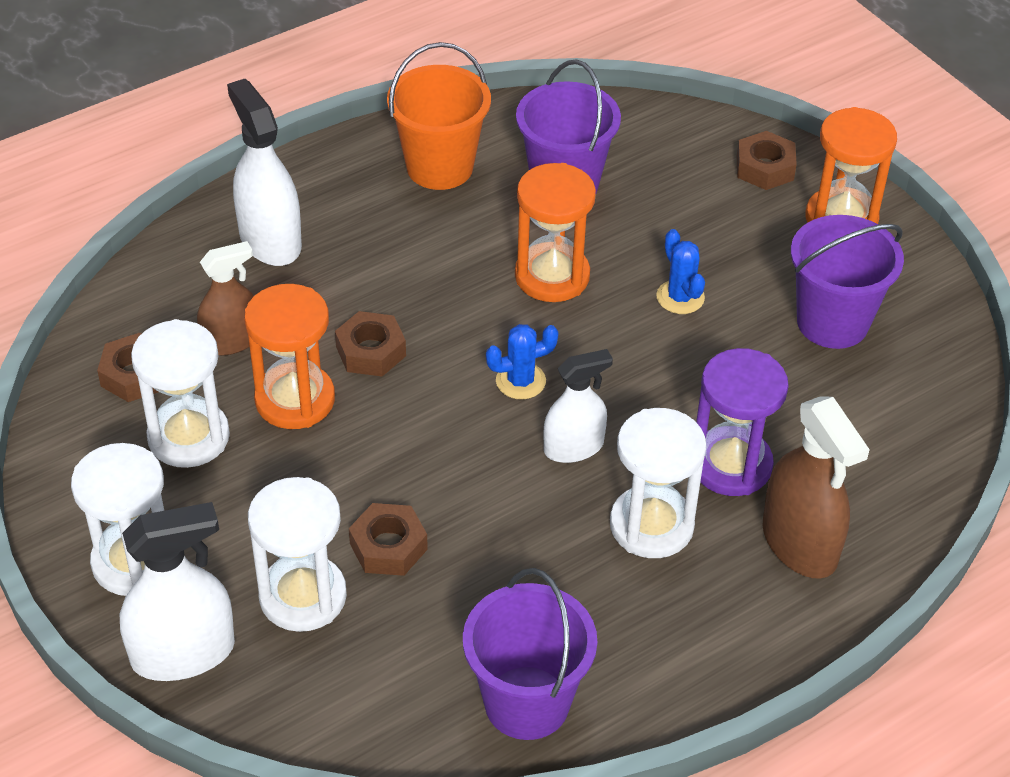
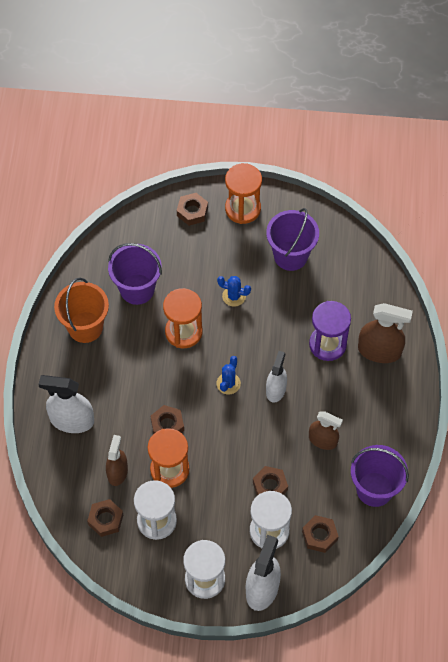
camera: 50 degrees left, 15 degrees up
white hourglass [610,408,706,558] -> none
none -> brown nut [302,515,339,553]
none -> brown spray bottle [309,411,343,450]

